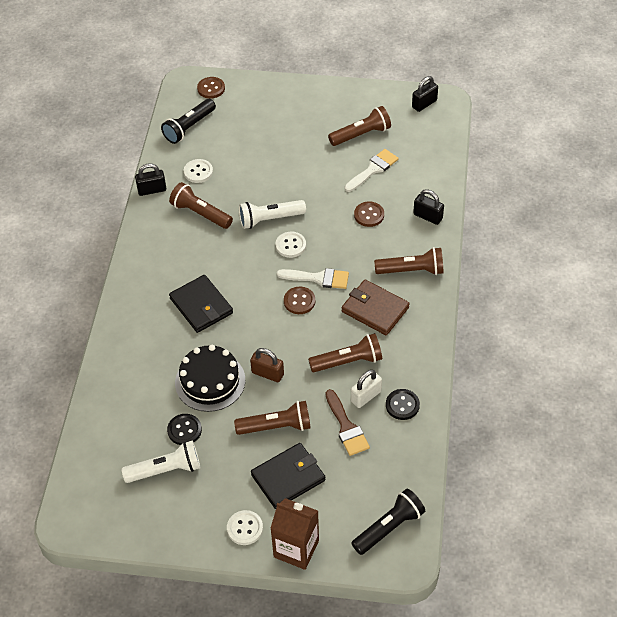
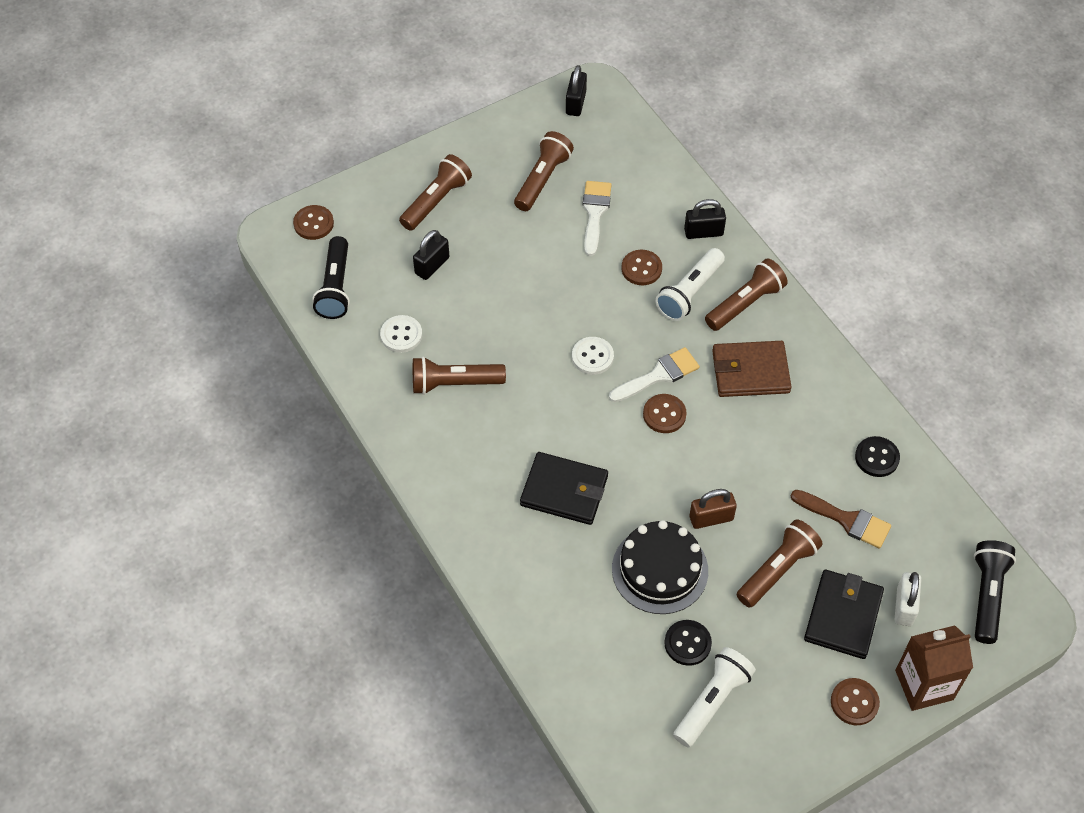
camera: 40 degrees left, 5 degrees up
black padlock [135,163,166,196] -> black padlock moved to [413,230,449,280]
white button [227,510,263,545] -> brown button [831,678,880,725]
white flashlight [239,200,306,229] -> white flashlight moved to [655,248,725,321]
brown flashlight [308,333,382,372] -> brown flashlight moved to [399,154,472,231]
white padlock [351,370,382,408] -> white padlock moved to [895,572,921,626]

